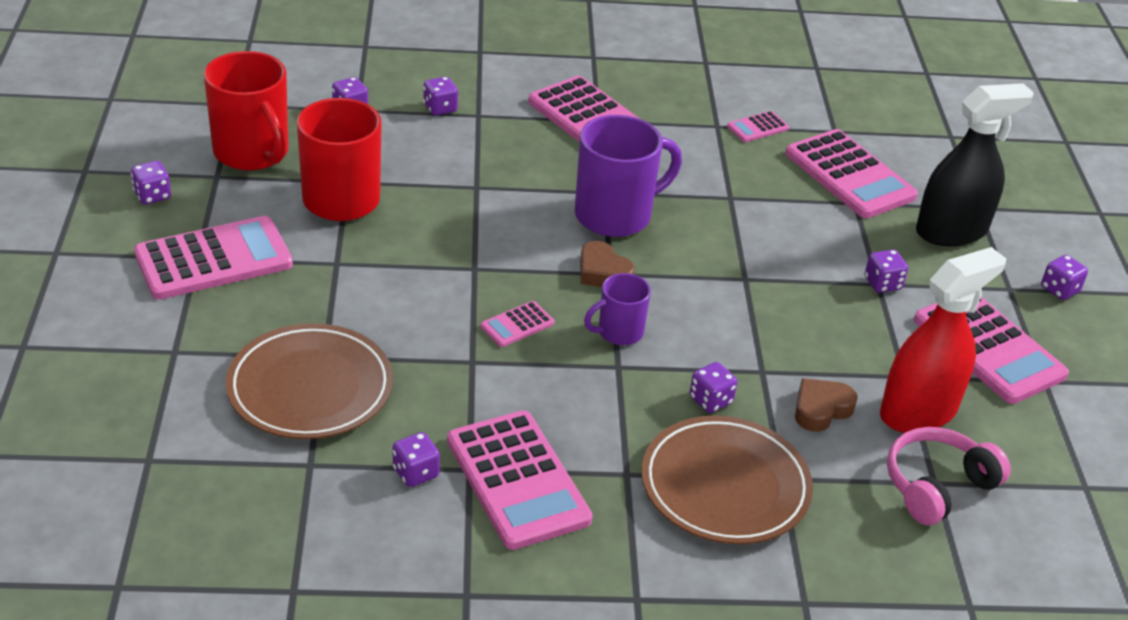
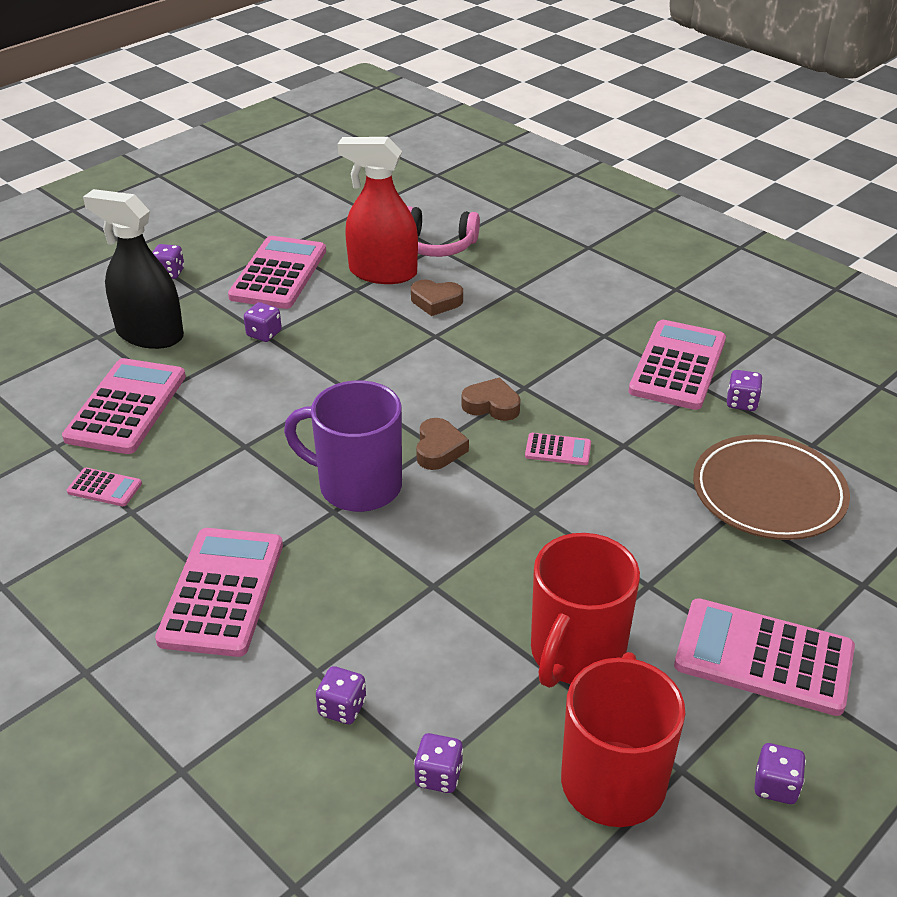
camera: 130 degrees left, 0 degrees up
purple mug [584,273,651,345] -> brown heart [462,378,521,421]
brown plate [642,415,813,544] -> none
purple dice [690,362,737,413] -> none

